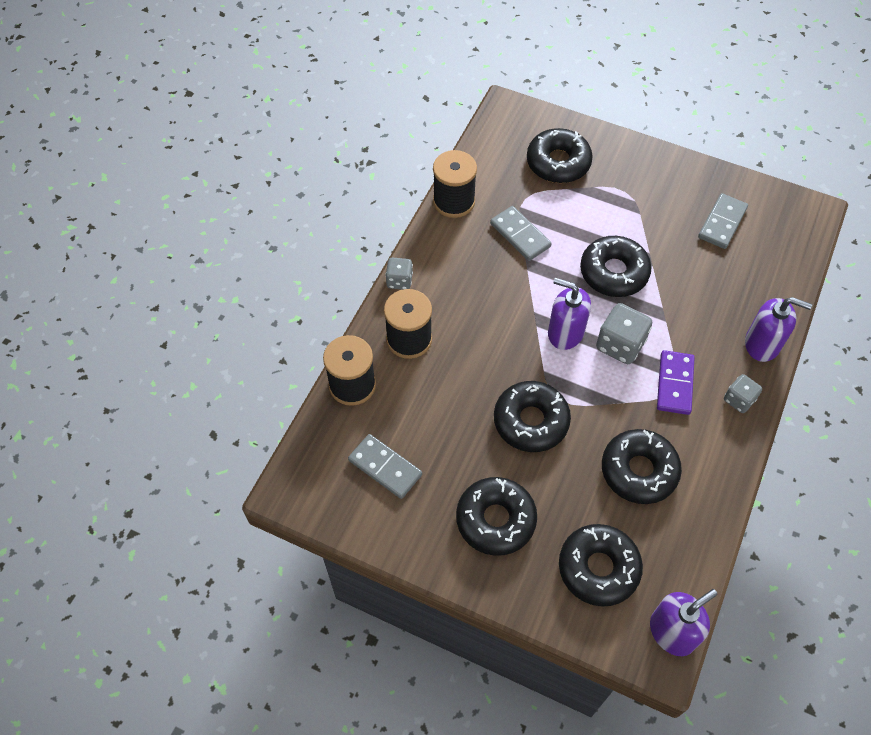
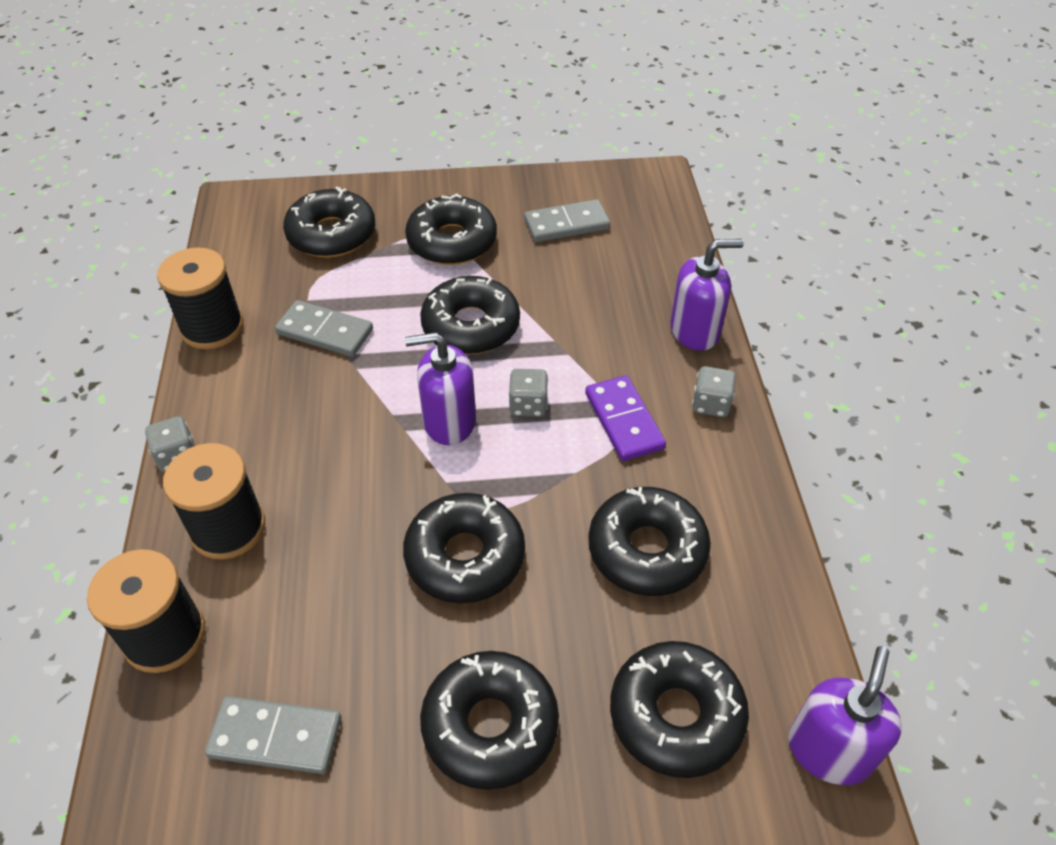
camera: 30 degrees left, 10 degrees down
grey dice [596,303,652,364] -> grey dice [508,369,548,417], size x0.61
grey domino [698,193,748,249] -> grey domino turned 75 degrees clockwise [524,199,610,242]
none -> black donut [405,194,497,265]

